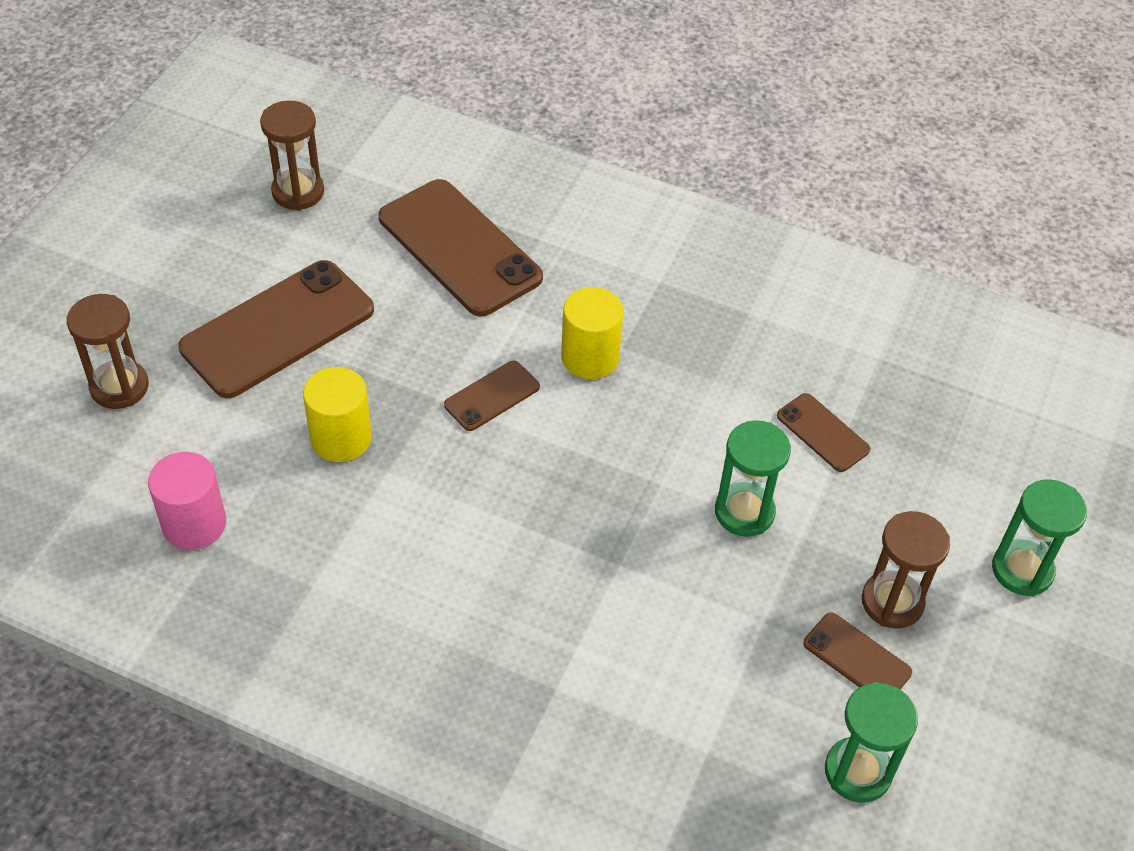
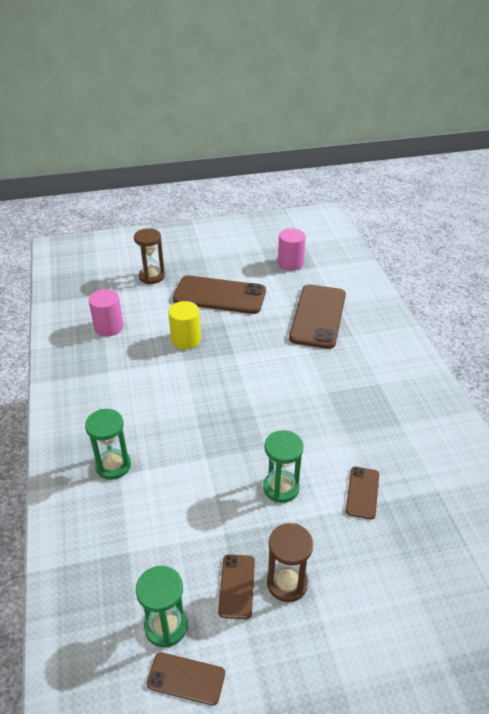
camera: 55 degrees right, 10 degrees down
brown hourglass [260,101,324,210] -> pink cylinder [278,228,306,271]
brown phone [444,361,540,431] -> brown phone moved to [147,652,225,706]
yellow cylinder [561,287,624,379] -> none
green hourglass [992,479,1087,596] -> green hourglass moved to [85,409,131,480]

